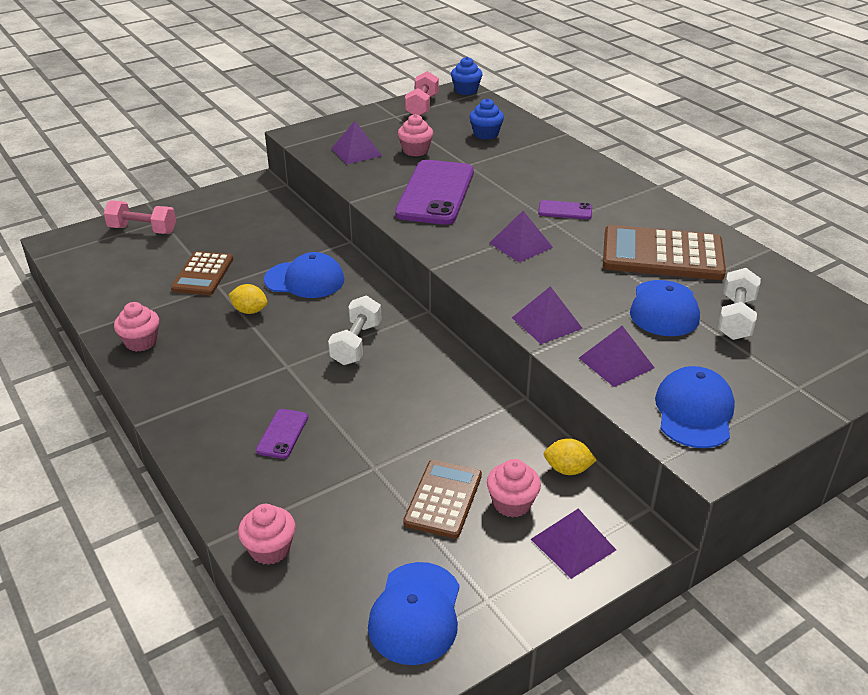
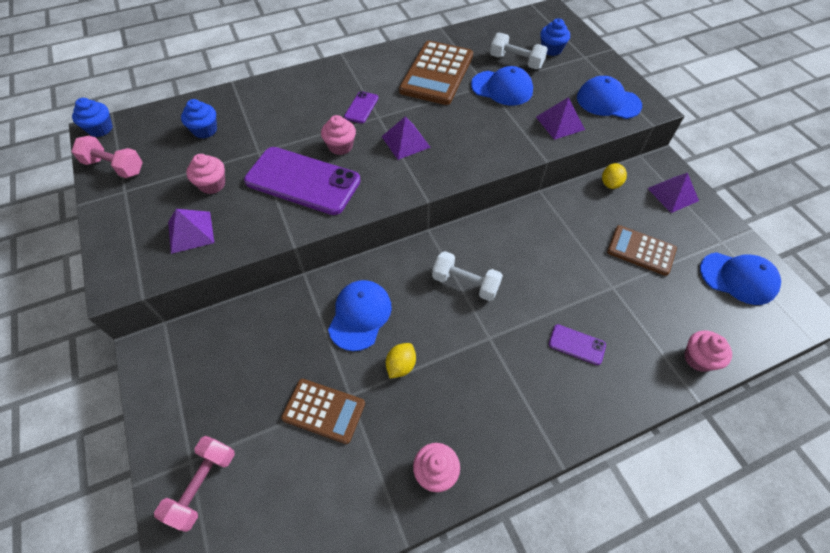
camera: 80 degrees left, 20 degrees up
pink cupcake [487,459,541,518] -> pink cupcake moved to [321,115,356,155]
purple pyramid [512,286,583,344] -> none
none -> blue cupcake [540,18,570,56]

